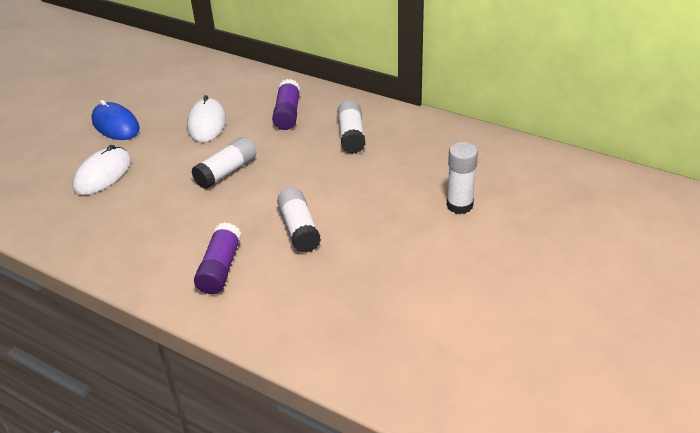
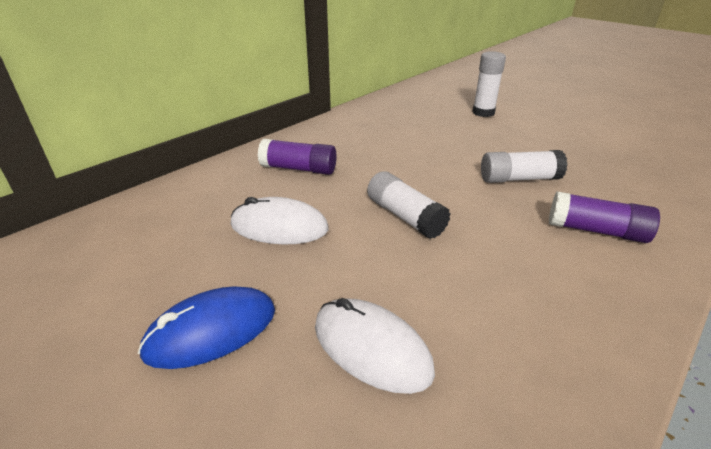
camera: 80 degrees left, 5 degrees down
white glue stick [337,100,366,154] -> none

